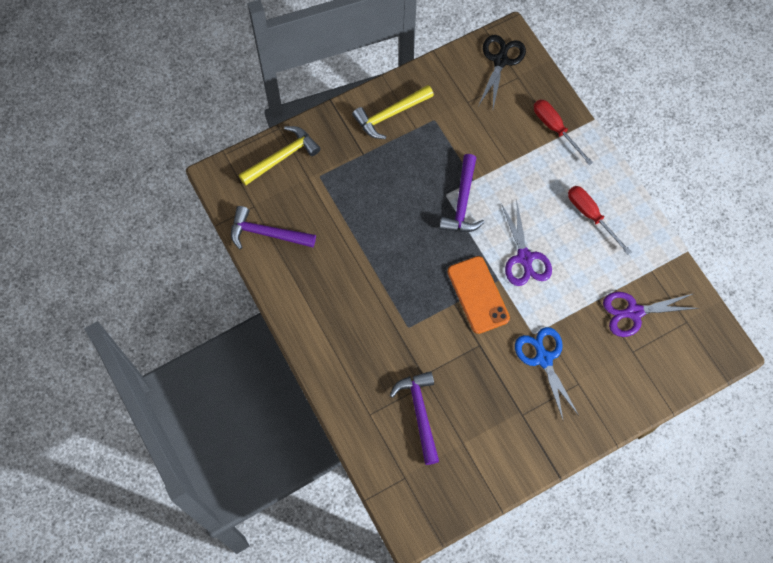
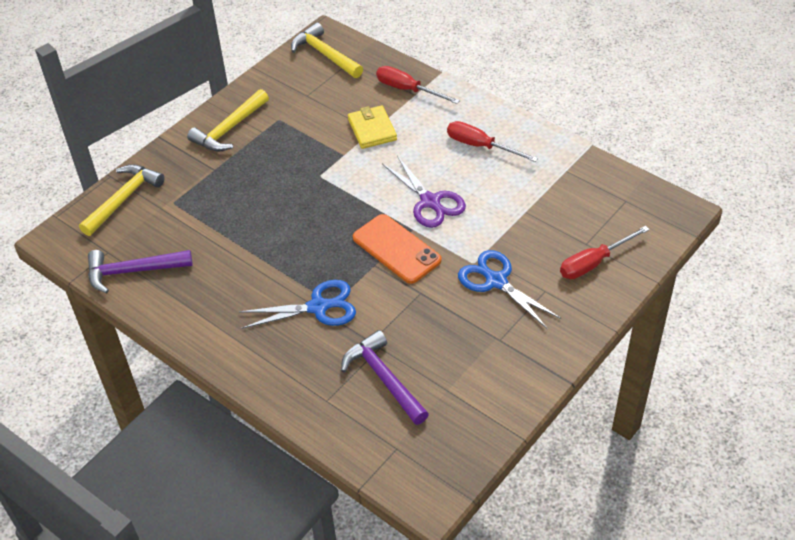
camera: 20 degrees left, 20 degrees down
purple hammer [440,154,485,232] -> none
black scissors [479,35,526,108] -> yellow hammer [291,22,363,78]
purple scissors [603,292,699,337] -> none
none -> blue scissors [239,280,356,329]
none -> yellow wallet [348,106,397,149]
none -> red screwdriver [560,226,650,279]

